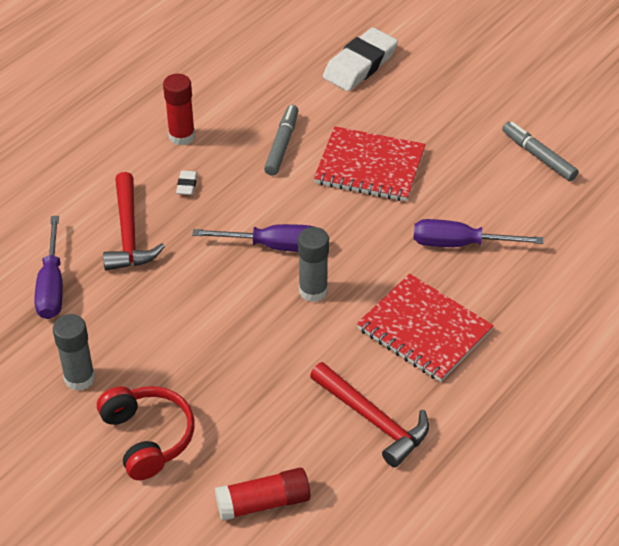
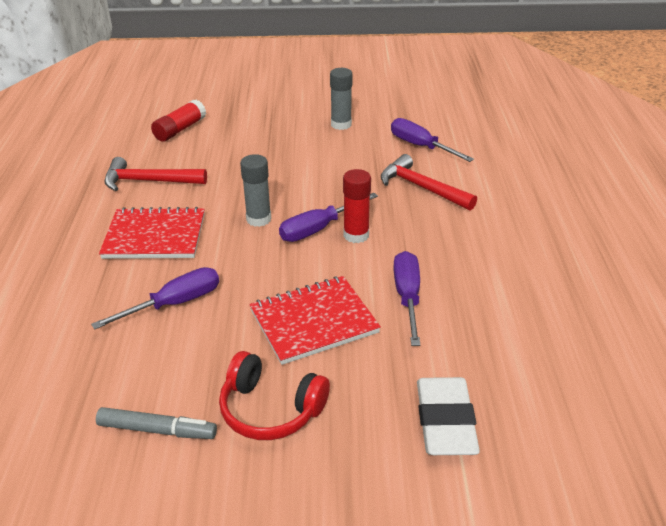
camera: 140 degrees right, 10 degrees down
red headphones [97,386,194,480] -> red headphones moved to [219,351,330,440]
red glue stick [163,74,195,146] -> red glue stick moved to [343,169,371,243]
white eraser [176,170,198,195] -> none
grey marker [264,105,299,176] -> purple screwdriver [393,251,420,346]

